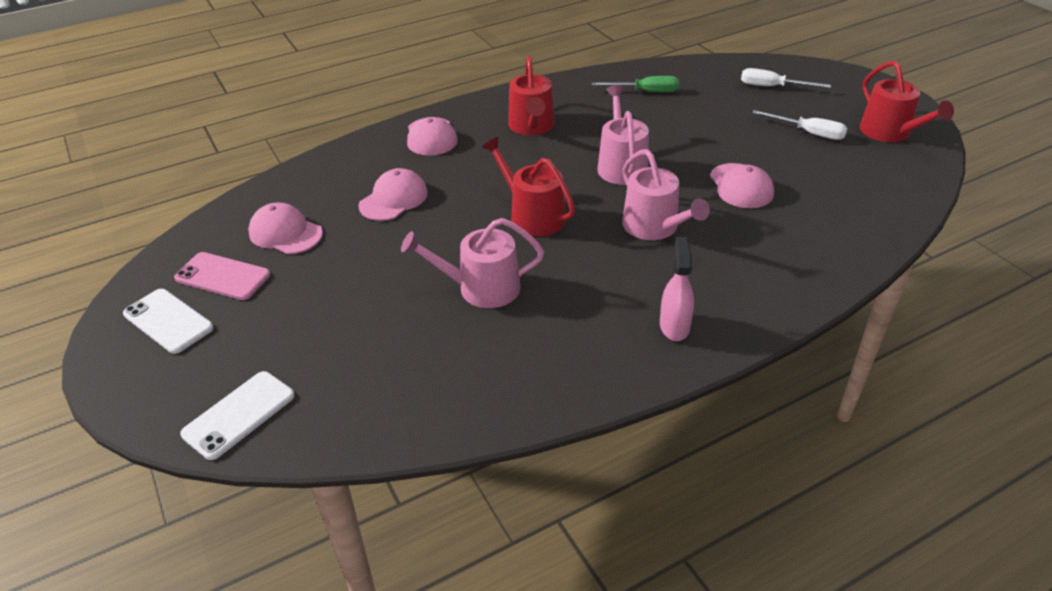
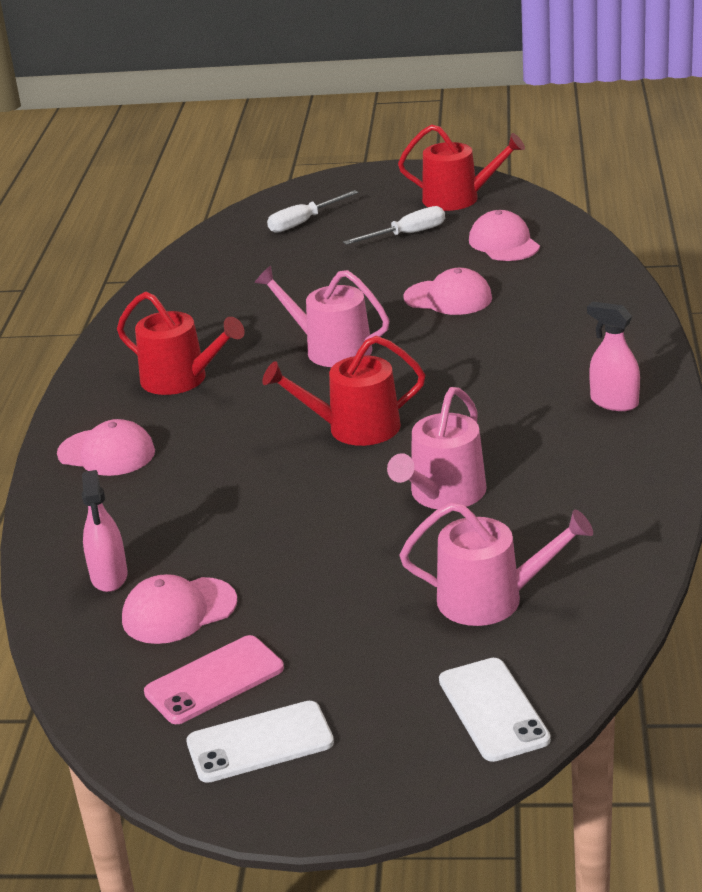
camera: 55 degrees left, 10 degrees down
pink cap [358,168,428,221] -> pink cap moved to [469,210,540,261]
green screwdriver [592,76,679,92] -> none
pink watering can [622,149,710,240] -> pink watering can moved to [400,502,593,626]
none -> pink spray bottle [82,470,128,592]

